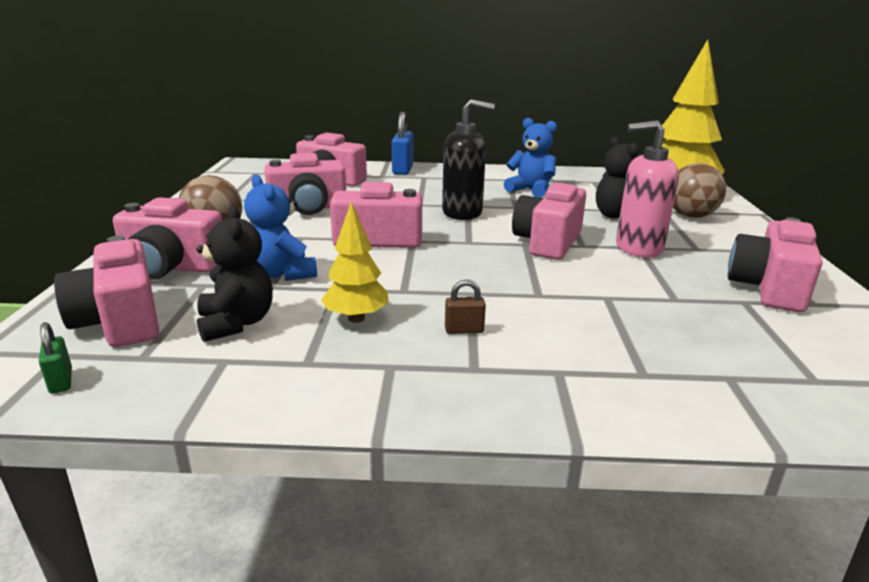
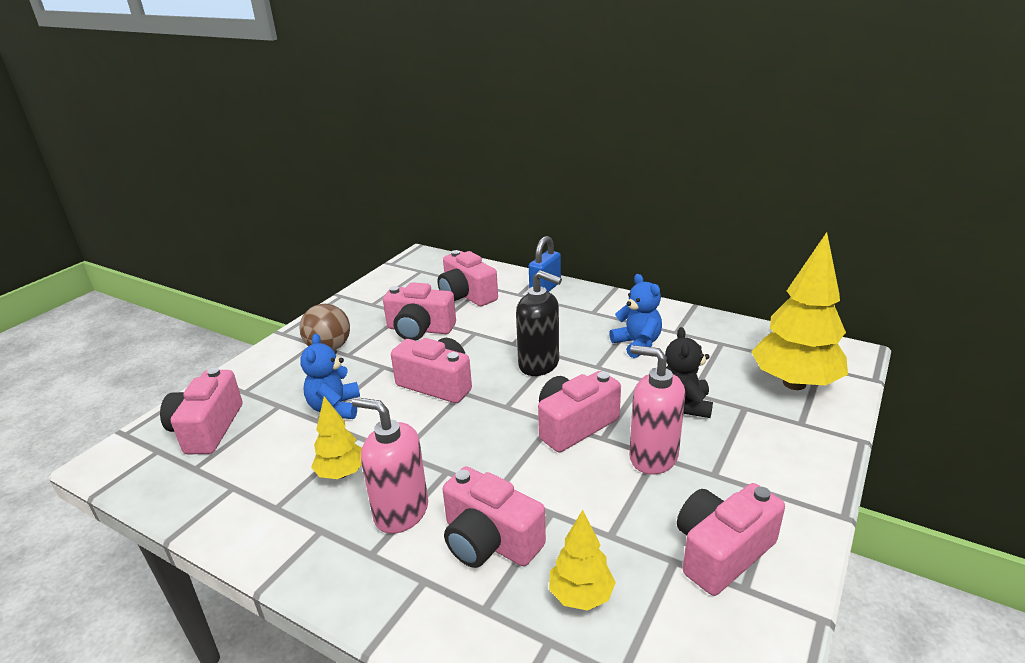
camera: 30 degrees right, 5 degrees up
green padlock [39,322,72,394] -> none
pink camera [113,197,222,280] -> pink camera moved to [443,466,546,568]
black teddy bear [196,205,273,342] -> none
brown padlock [445,280,486,334] -> pink soap dispenser [352,397,428,534]
brown ball [673,163,726,218] -> none
none -> yellow tree [549,510,616,610]

